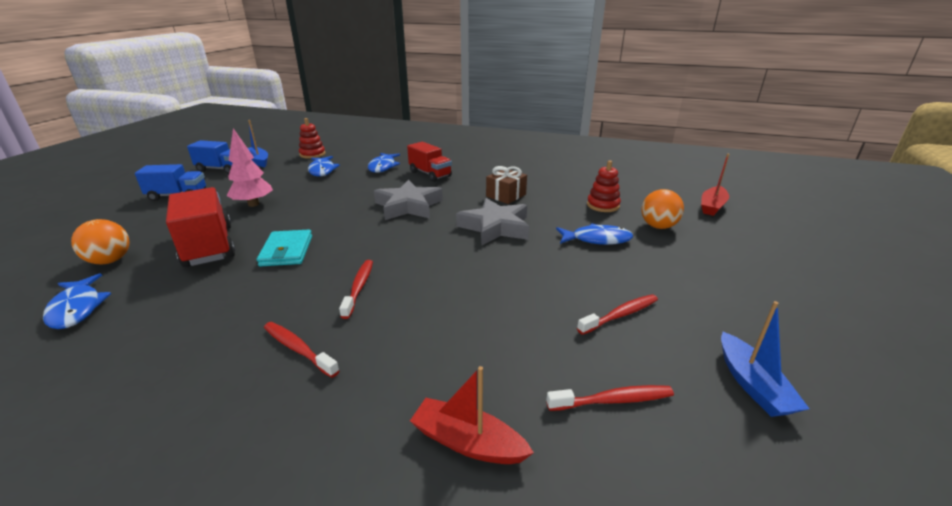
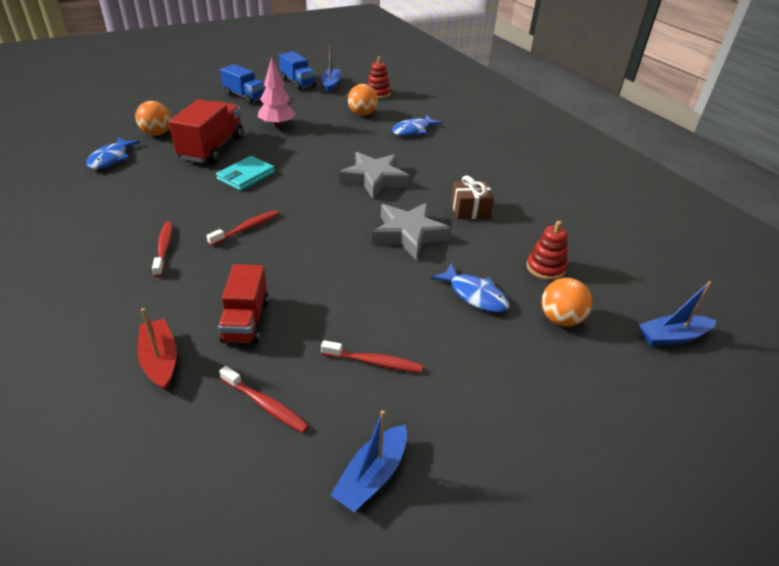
camera: 40 degrees right, 10 degrees up
blue fish [308,156,340,177] -> orange ball [348,84,378,116]
red truck [407,142,452,182] -> red truck moved to [218,264,269,344]
red boat [701,154,729,216] -> blue boat [639,281,717,346]

